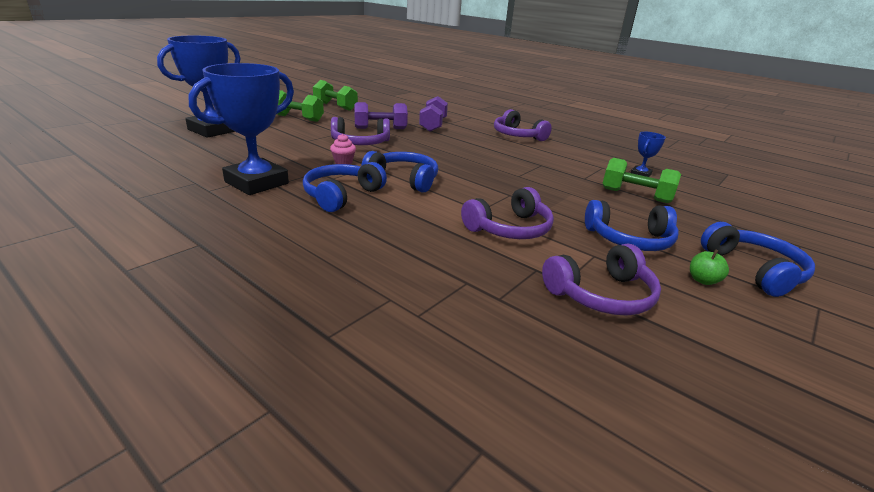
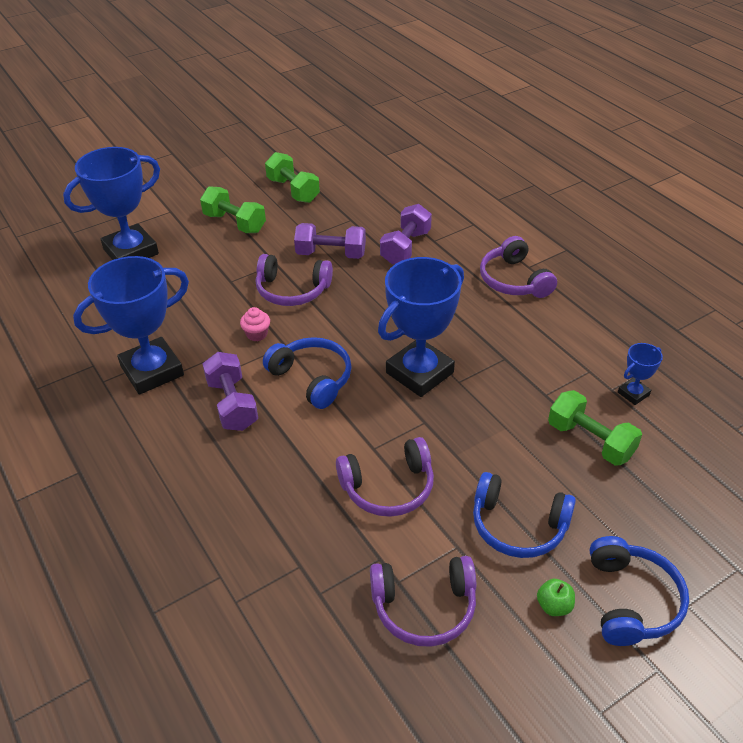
camera: 20 degrees right, 15 degrees up
blue headphones [303,162,387,212] -> purple dumbbell [202,352,258,431]
none -> blue trophy [378,257,464,397]

